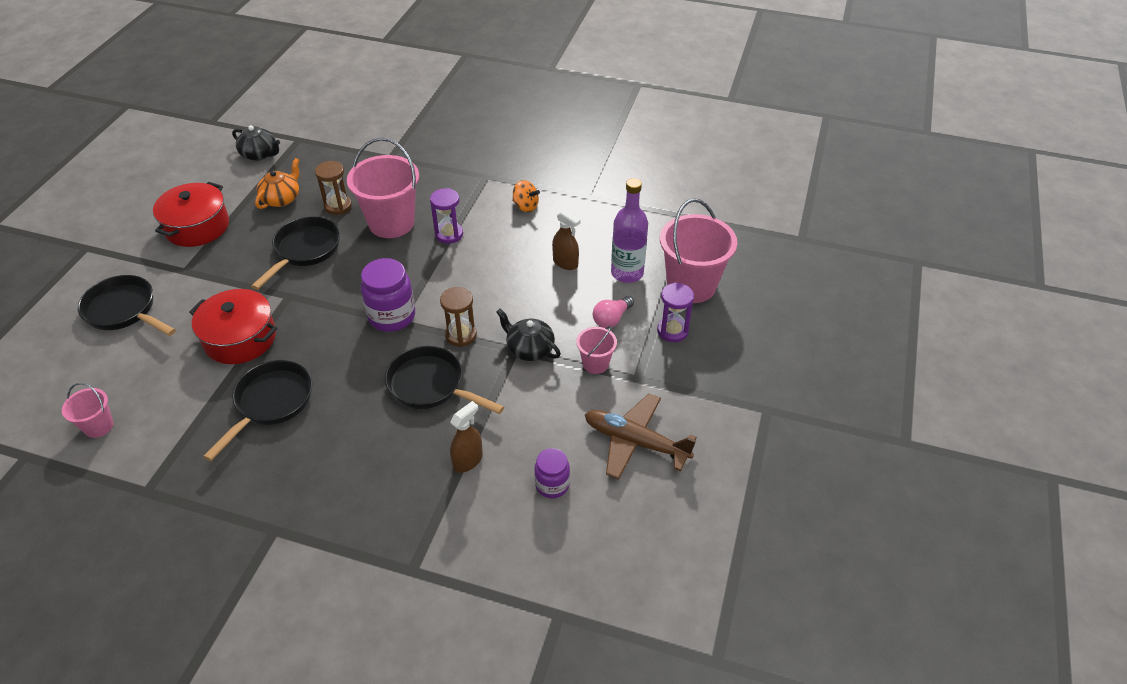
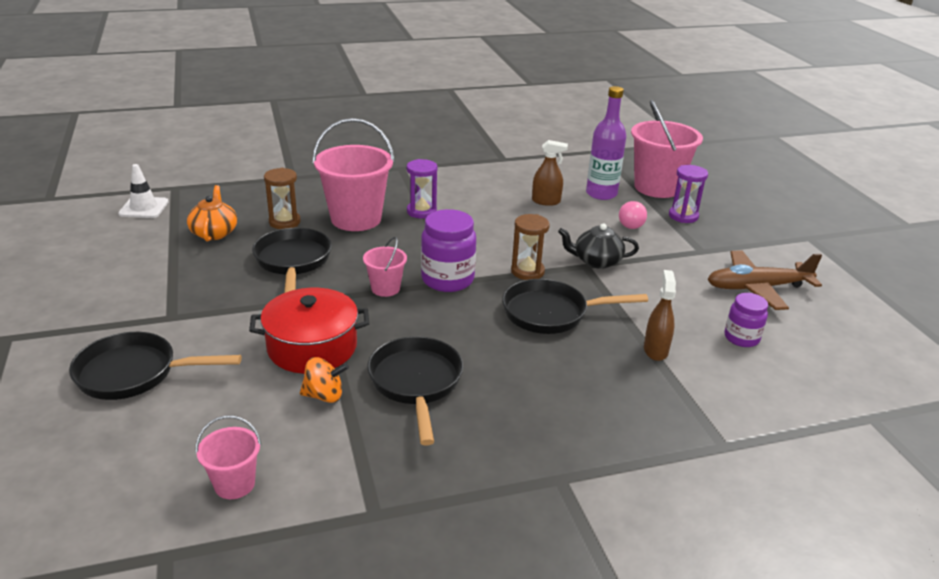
camera: 35 degrees left, 15 degrees down
red pot [153,182,229,247] -> none
black teapot [232,125,280,161] -> white traffic cone [118,164,169,218]
orange spinning top [512,180,540,212] -> orange spinning top moved to [300,357,349,403]
pink bucket [576,326,617,374] -> pink bucket moved to [363,237,407,297]

